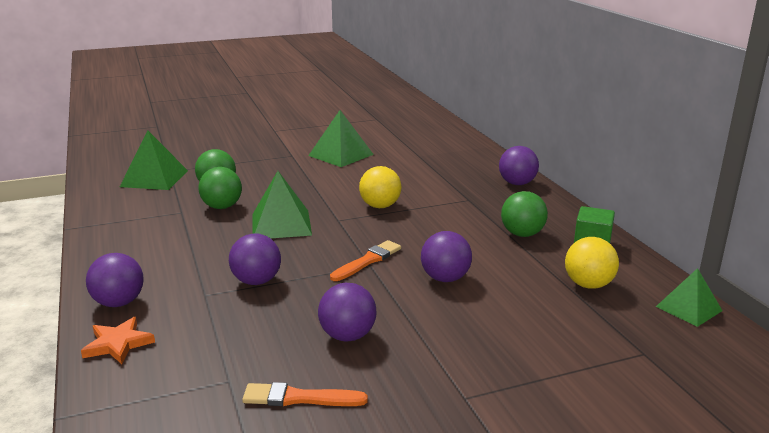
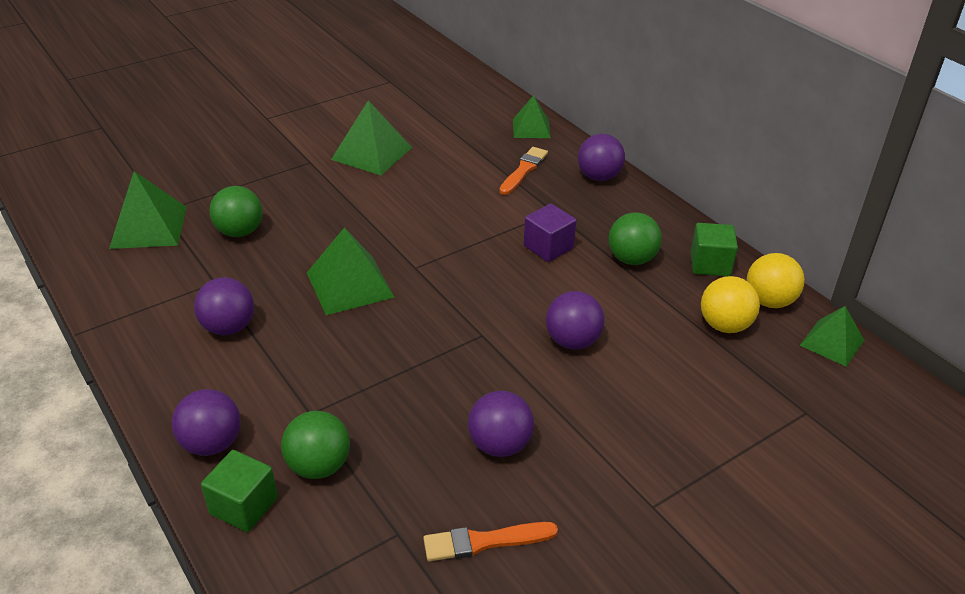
camera: 15 degrees left, 15 degrees up
orange star [81,317,155,364] -> green cube [201,450,278,532]
green ball [198,167,242,209] -> green ball moved to [281,411,350,479]
purple ball [229,233,281,285] -> purple ball moved to [194,277,254,335]
orange brush [330,240,401,281] -> orange brush moved to [499,147,548,195]
yellow ball [359,166,402,208] -> yellow ball moved to [747,253,805,308]
none -> green pyramid [513,95,551,138]
none -> purple cube [524,204,577,262]

